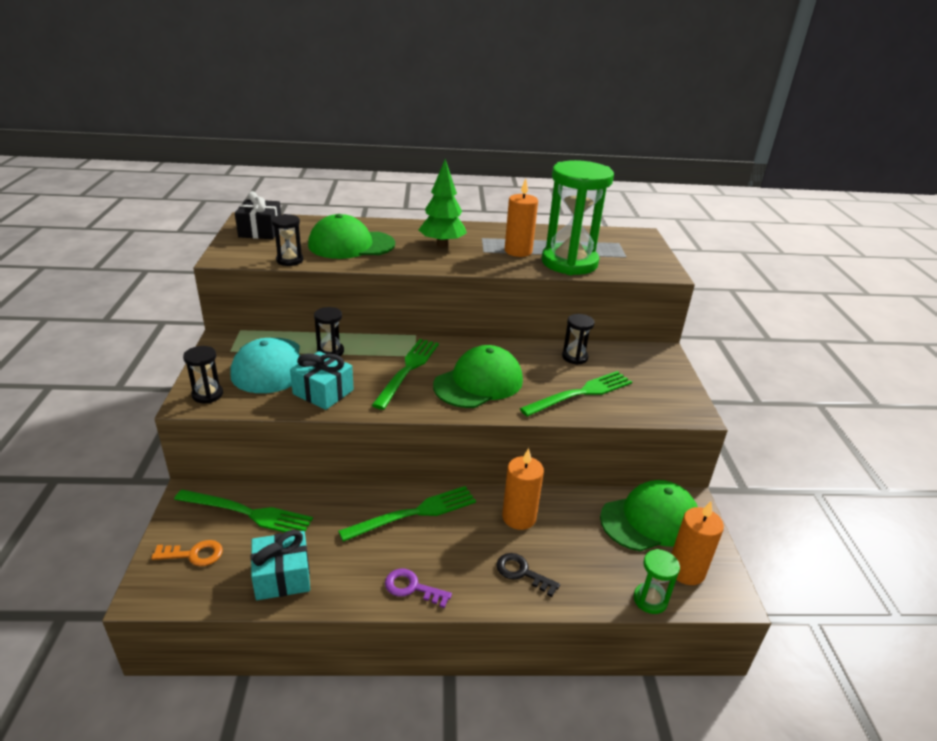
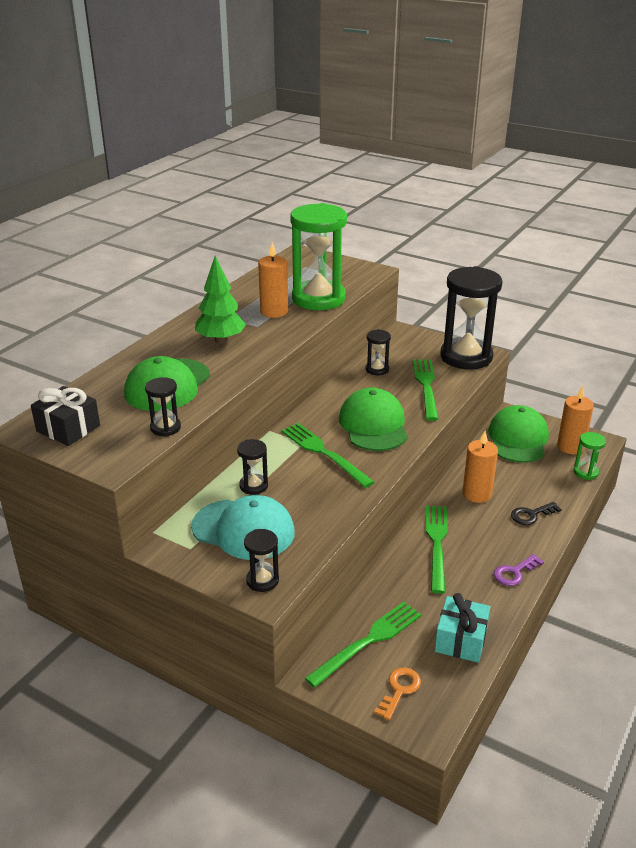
camera: 55 degrees left, 0 degrees up
turquoise gift [290,351,354,410] -> none
none -> black hourglass [440,266,502,370]

